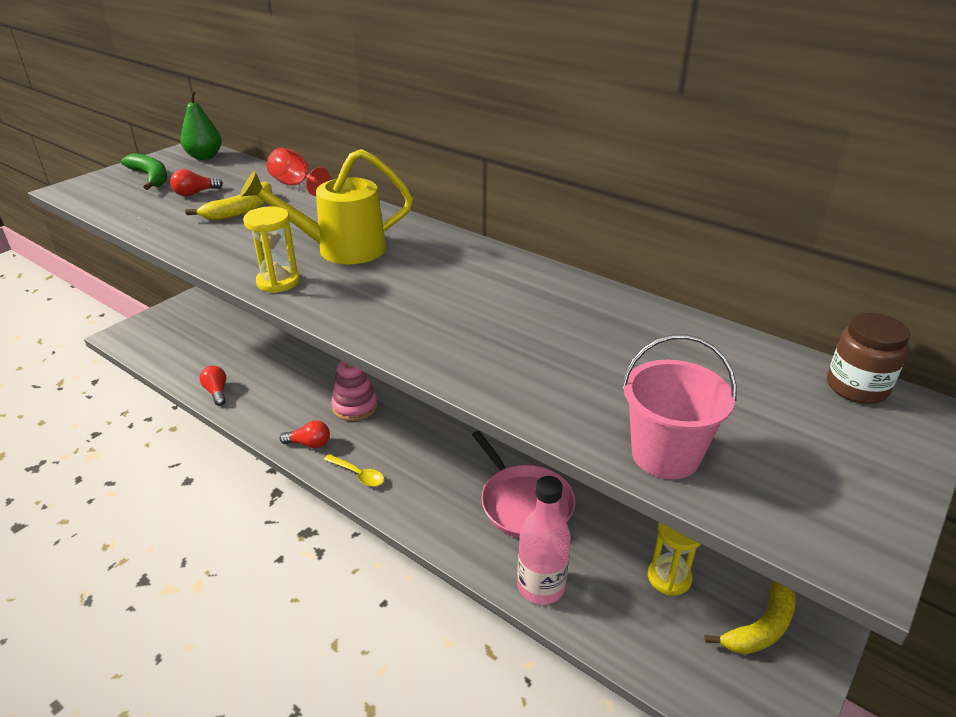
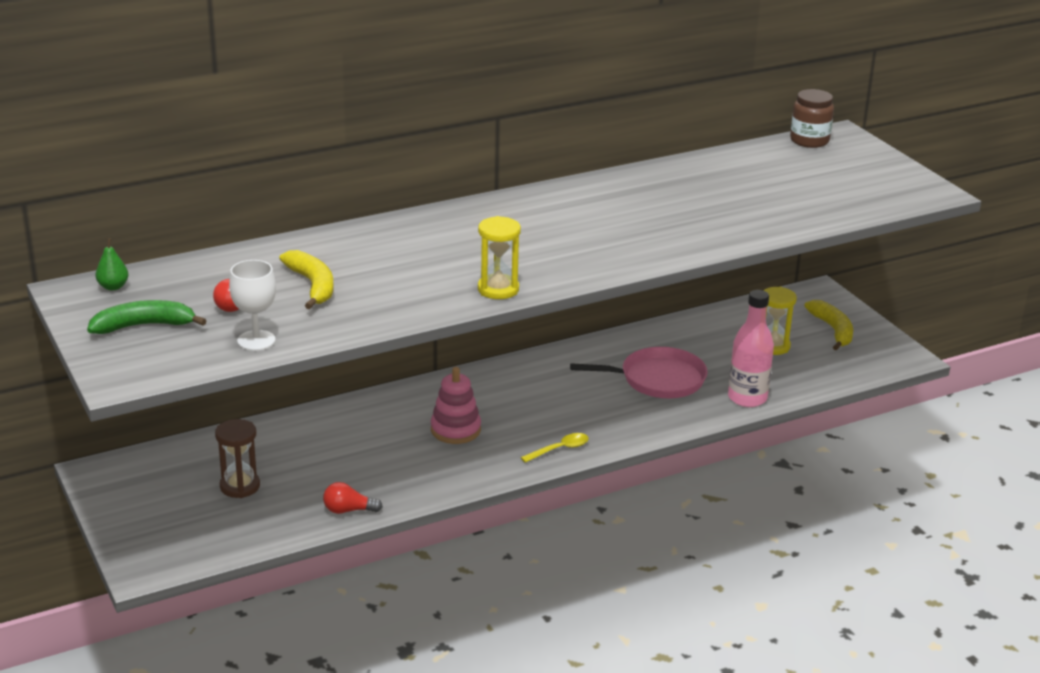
camera: 65 degrees left, 5 degrees down
green pear [180,91,222,160] -> green pear [95,238,129,290], size x0.61
yellow watering can [240,149,413,264] -> none
red goblet [267,148,330,196] -> none
red light bulb [280,420,330,448] -> none
pink bucket [622,334,737,479] -> none
none -> brown hourglass [215,419,260,498]
none -> white goblet [229,260,276,351]

